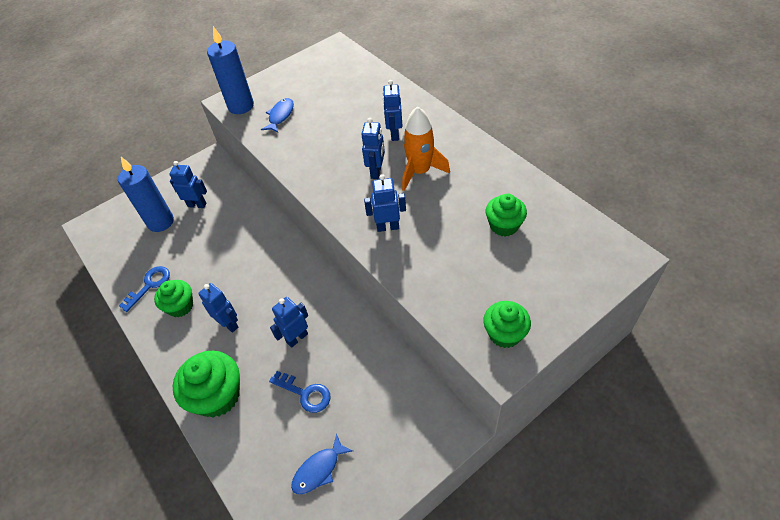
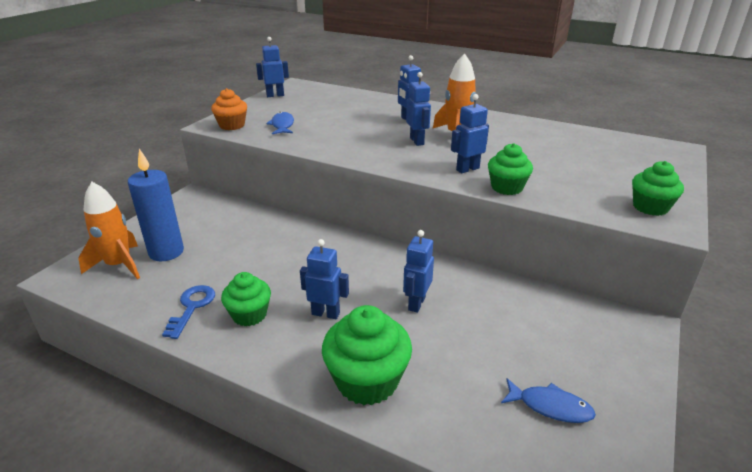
camera: 30 degrees left, 20 degrees down
blue robot [170,161,207,208] -> blue robot moved to [256,37,289,97]
blue candle [207,26,254,114] -> orange cupcake [211,88,247,130]
blue key [269,371,330,413] -> none
blue fish [291,434,353,494] -> blue fish turned 90 degrees counterclockwise [501,378,596,423]
green cupcake [486,194,527,237] -> green cupcake moved to [488,143,533,195]
none -> orange rocket [78,182,140,279]

